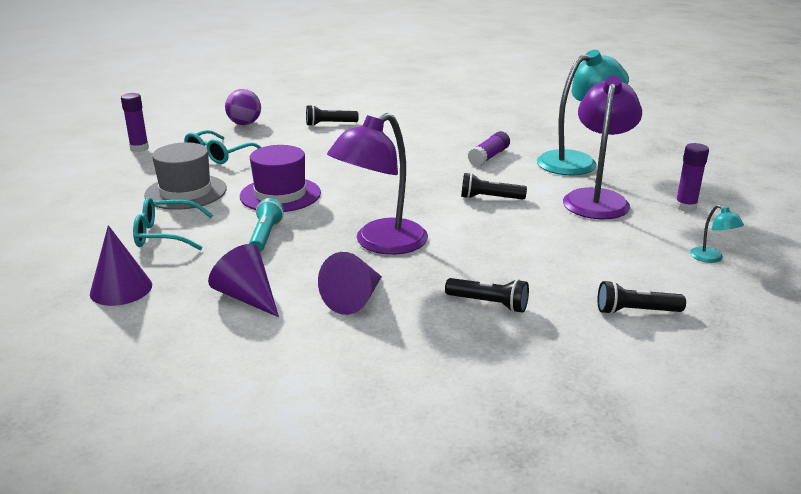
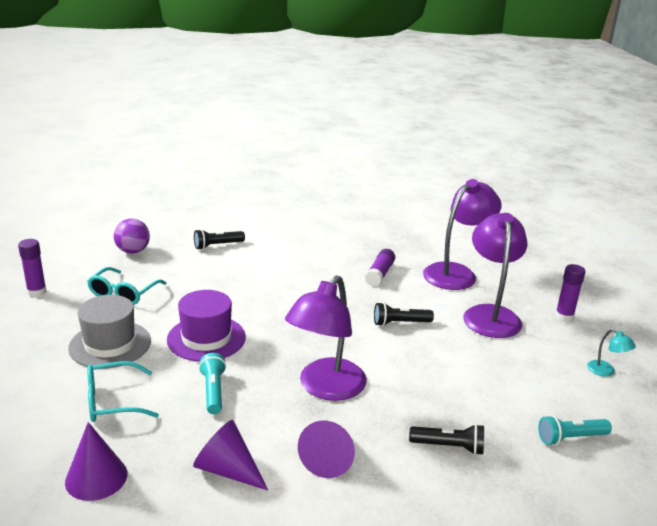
camera: 15 degrees left, 0 degrees up
turquoise lamp [537,50,629,176] -> purple lamp [423,179,502,290]
black flashlight [597,280,686,315] -> turquoise flashlight [538,415,612,446]

